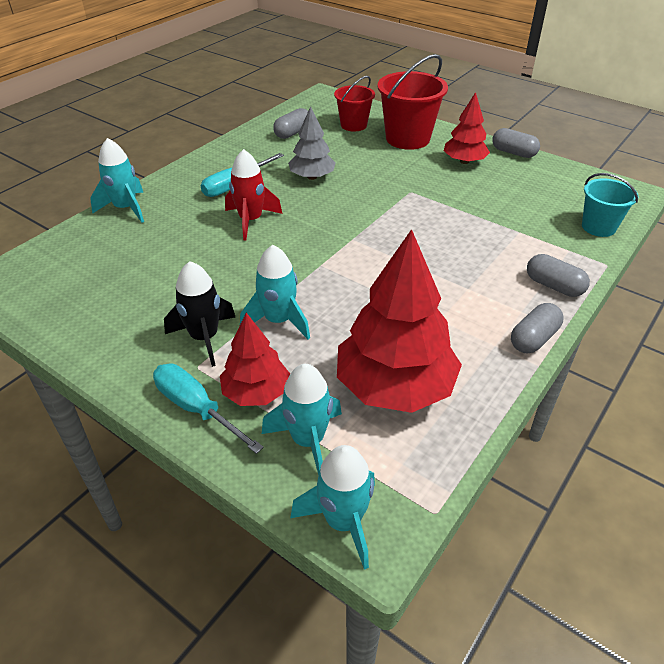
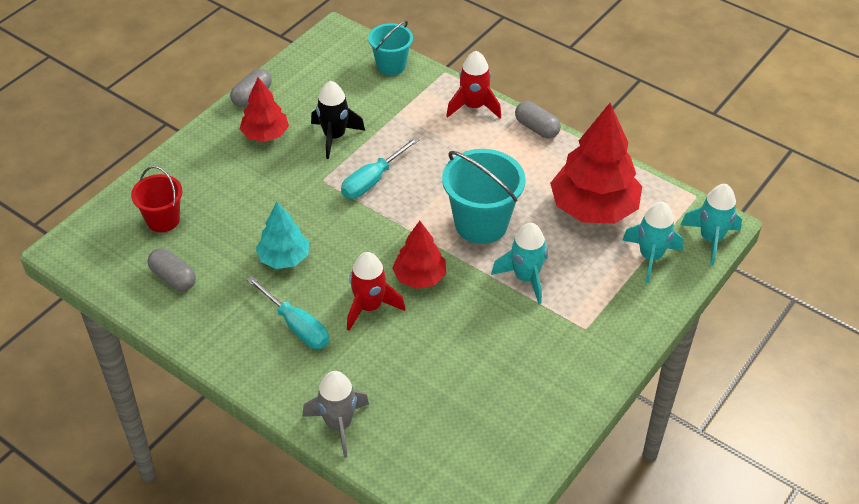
camera: 90 degrees left, 5 degrees up
turquoise rocket [90,138,144,223] -> grey rocket [302,371,369,458]
turquoise screwdriver [153,364,264,454] -> turquoise screwdriver moved to [341,137,419,199]
black rocket [164,261,236,367] -> black rocket moved to [311,81,365,159]
red tree [220,313,290,406] -> red tree moved to [392,221,446,289]
grey tree [288,106,336,180] -> turquoise tree [256,202,309,269]
red bucket [377,54,448,150] -> none
grey capsule [527,254,590,297] -> red rocket [446,51,501,118]
none -> turquoise bucket [442,149,525,244]

